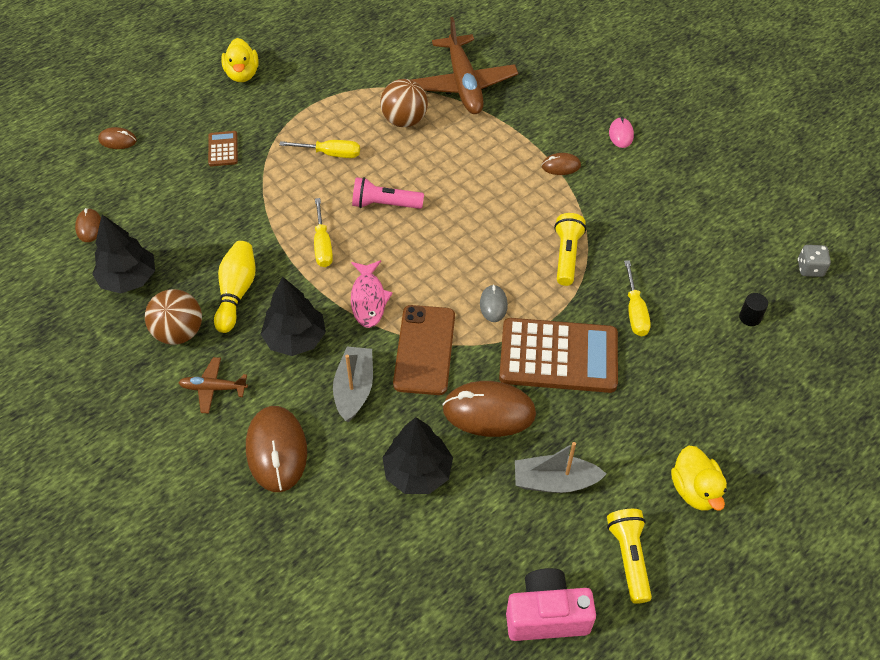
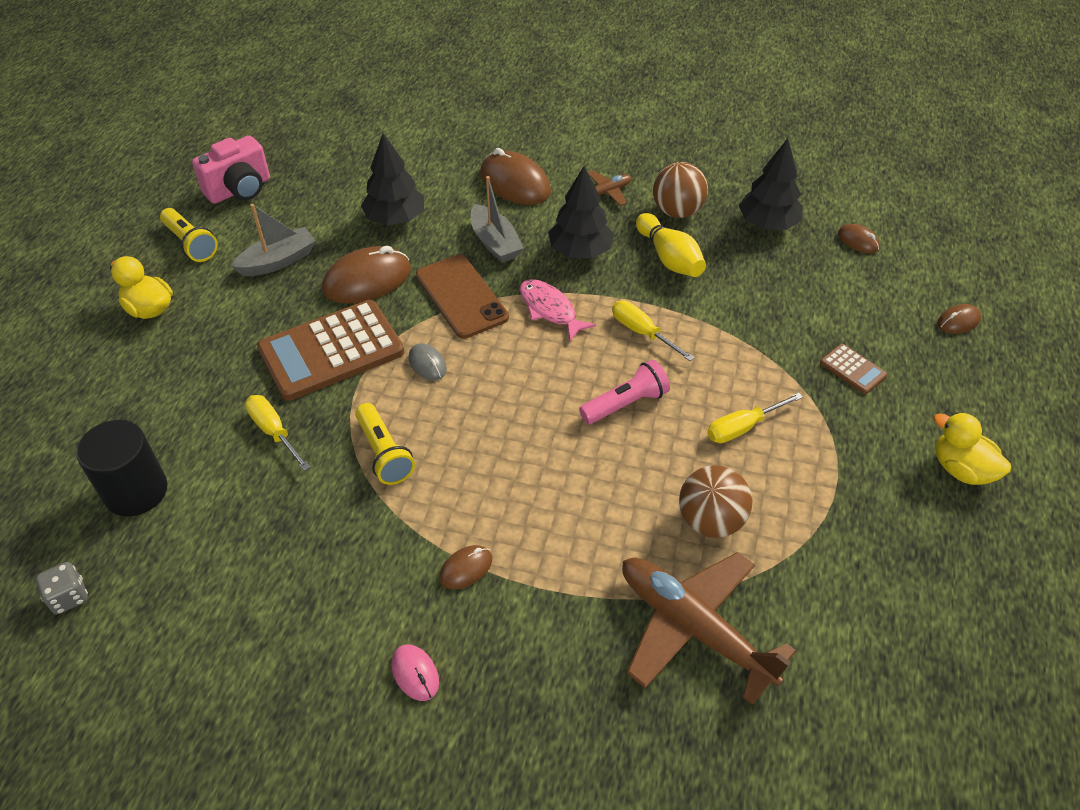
camera: 145 degrees right, 5 degrees down
black cylinder [739,293,768,326] -> black cylinder [76,420,168,517], size x2.21

